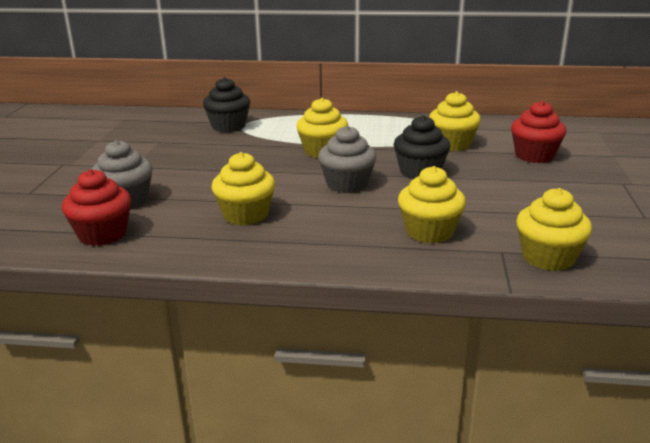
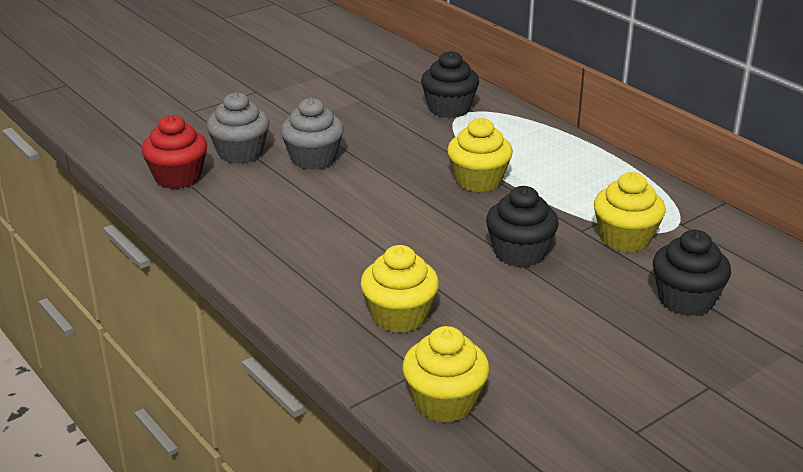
camera: 45 degrees right, 5 degrees up
yellow cupcake [211,152,275,225] -> none
grey cupcake [318,126,376,193] -> grey cupcake moved to [281,98,344,170]
red cupcake [511,101,567,163] -> black cupcake [653,230,731,316]

